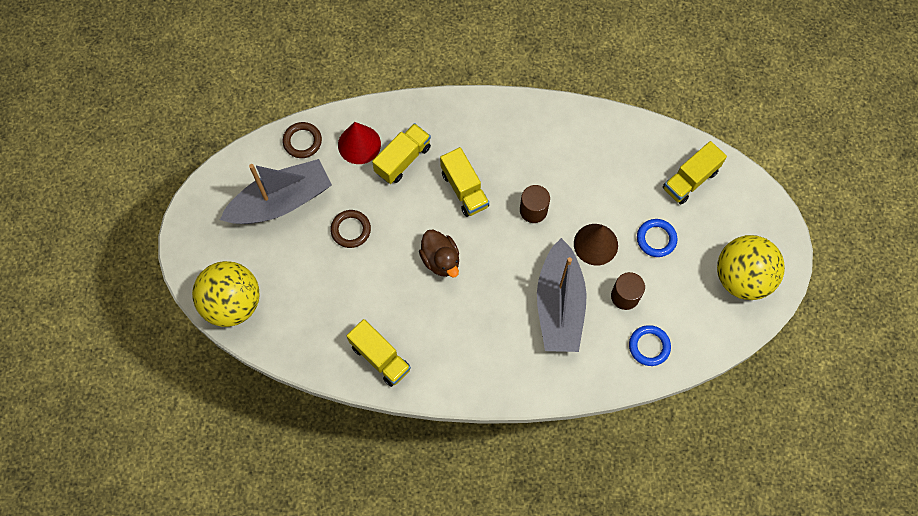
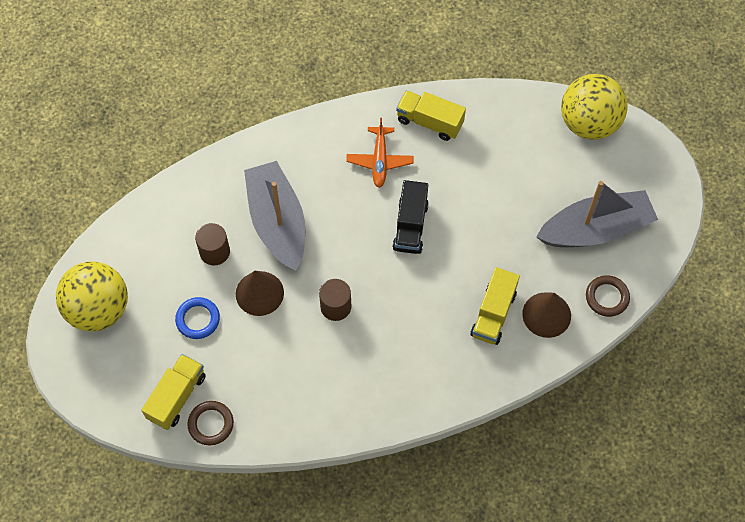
camera: 160 degrees right, 5 degrees down
grey boat [220,159,332,224] -> grey boat turned 150 degrees counterclockwise [536,181,658,247]
brown ring [330,210,371,248] -> brown ring moved to [187,401,234,445]
red cone [338,122,381,164] -> brown cone [522,292,571,338]
brown duck [419,229,459,277] -> black truck [393,180,429,254]
yellow truck [440,147,489,217] -> none
blue ring [629,325,671,366] -> none
none -> orange plane [346,118,414,188]

